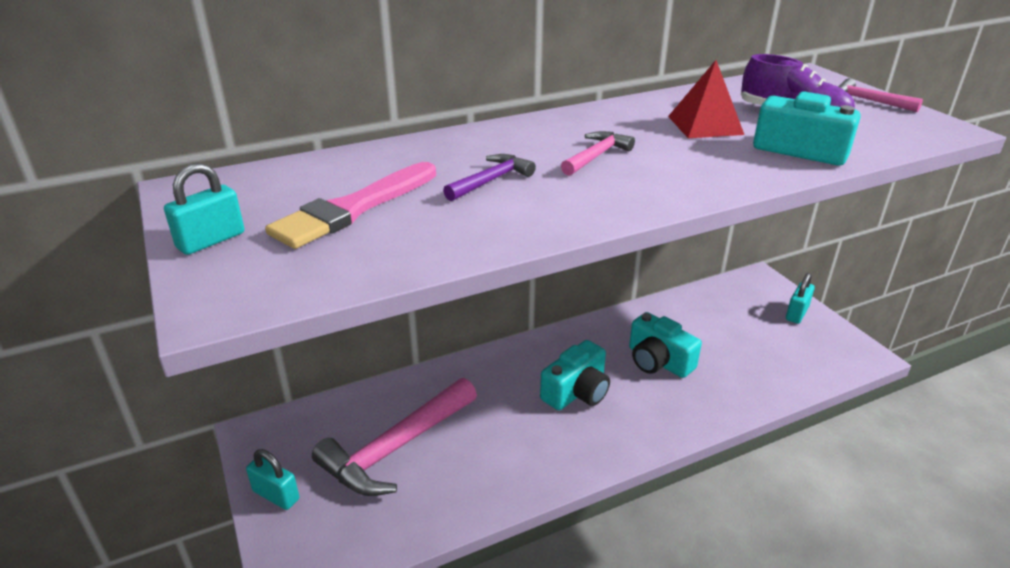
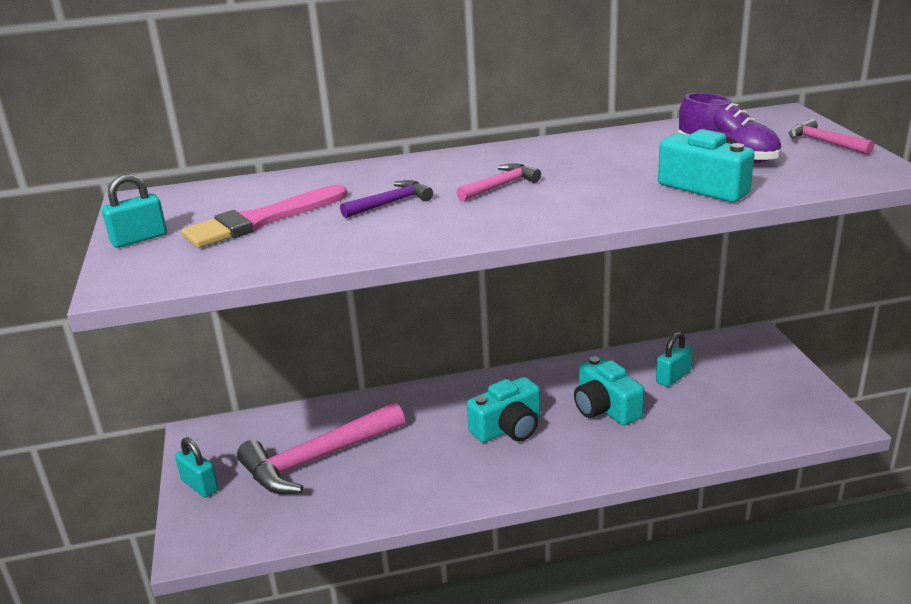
camera: 15 degrees right, 5 degrees down
red pyramid [668,60,744,138] -> none
turquoise padlock [786,273,815,324] -> turquoise padlock moved to [656,332,693,387]

